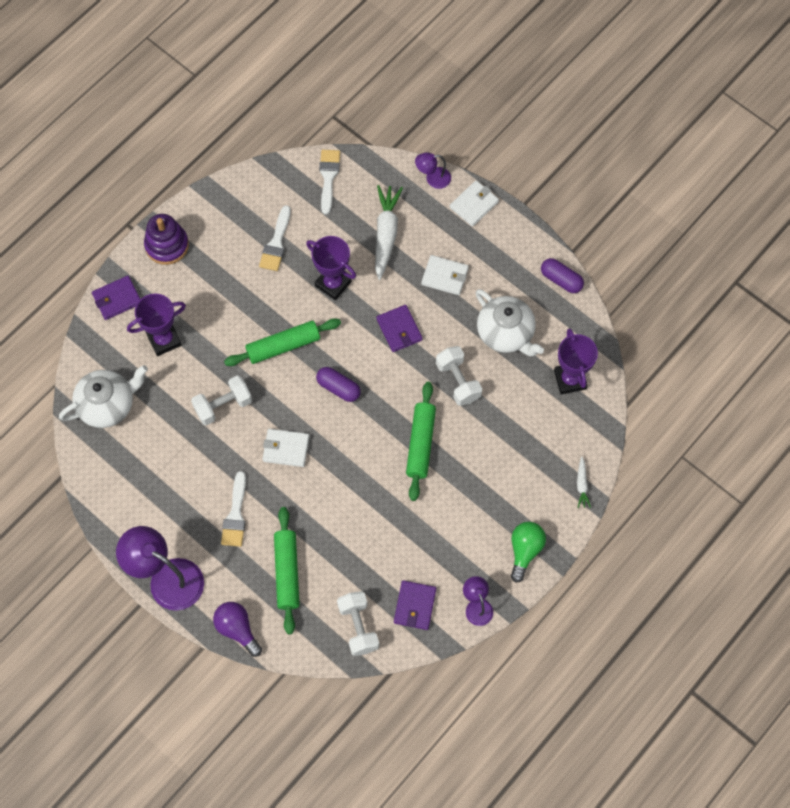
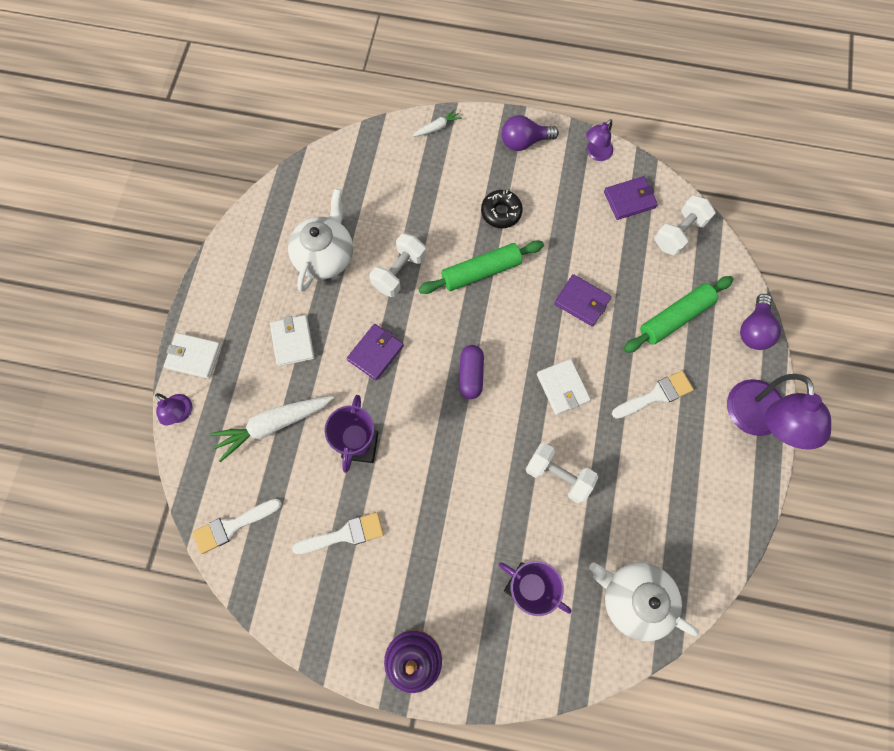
camera: 120 degrees left, 5 degrees up
purple wallet [92,276,140,320] -> purple wallet moved to [554,274,611,327]
green rolling pin [224,318,341,366] -> none
green light bulb [511,522,546,583] -> purple light bulb [502,115,559,151]
purple capsule [541,258,584,293] -> none
purple trophy [554,328,598,394] -> none
none -> black donut [481,190,523,228]

